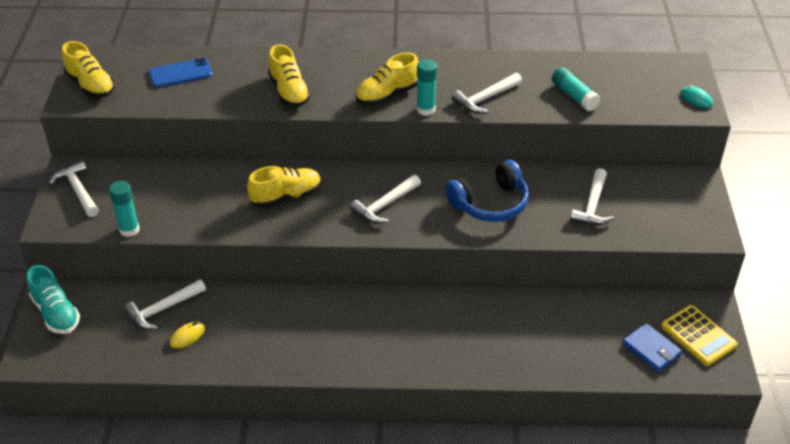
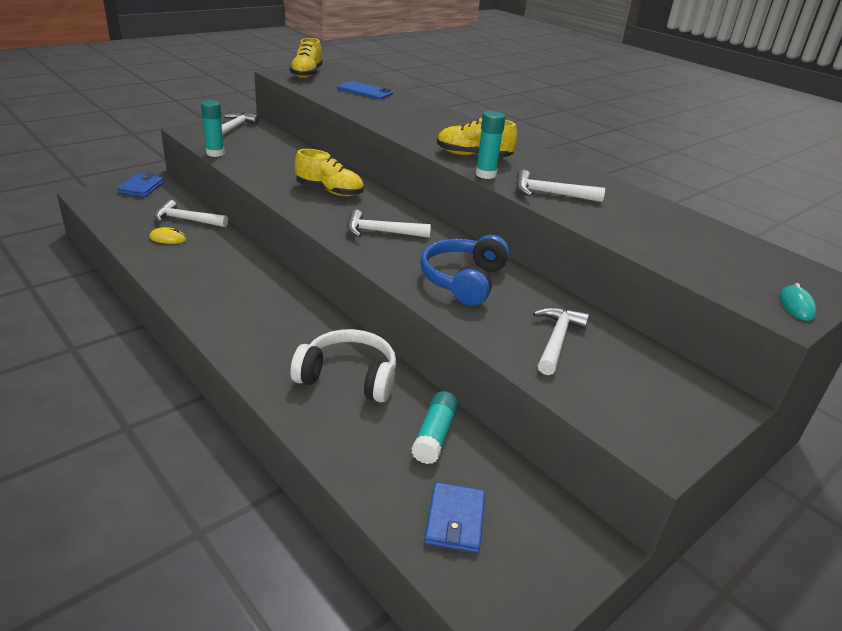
camera: 45 degrees right, 10 degrees down
turquoise shoe [27,265,80,334] -> blue wallet [117,174,164,197]
yellow shoe [268,44,311,107] -> none
blue headphones [446,160,529,222] -> blue headphones turned 90 degrees clockwise [420,235,510,306]
turquoise glue stick [552,67,600,111] -> turquoise glue stick moved to [411,391,459,464]
white hammer [570,168,614,225] -> white hammer turned 135 degrees clockwise [533,307,589,375]
yellow calculator [661,305,738,366] -> none
none -> white headphones [290,329,396,402]

